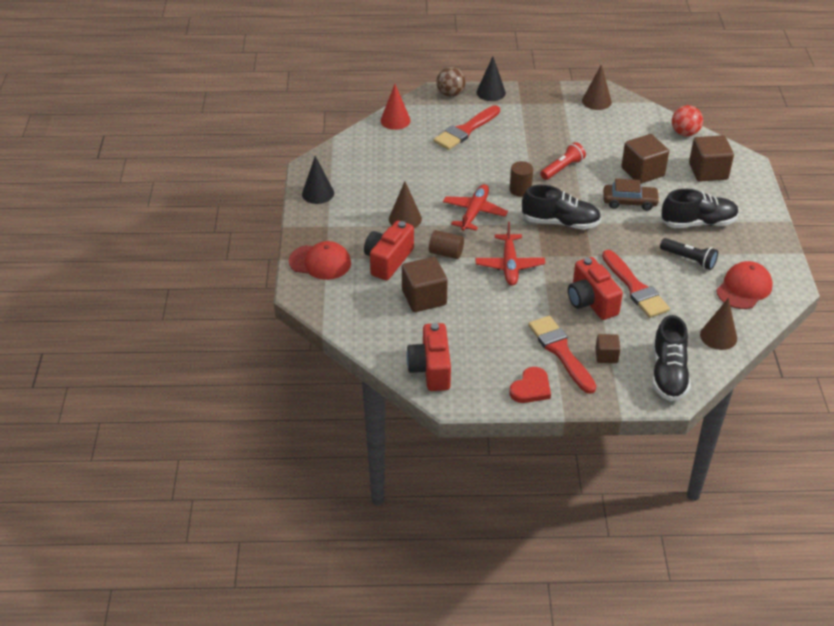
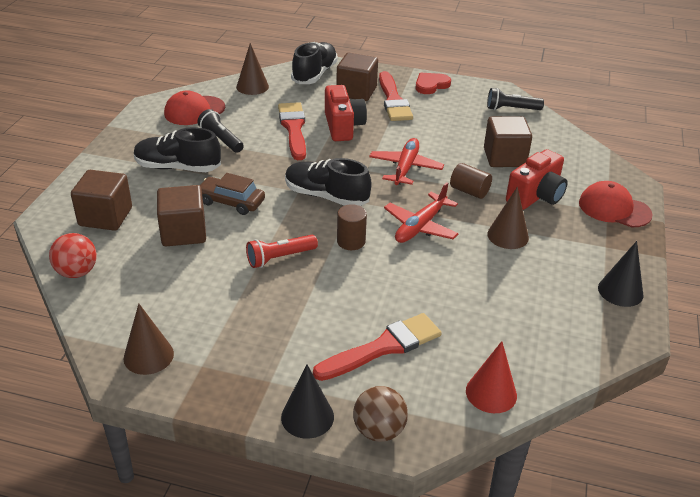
camera: 165 degrees left, 5 degrees down
red camera [406,323,451,391] -> black flashlight [487,88,544,110]
brown cube [595,334,620,363] -> brown cube [336,53,378,101], size x1.82

